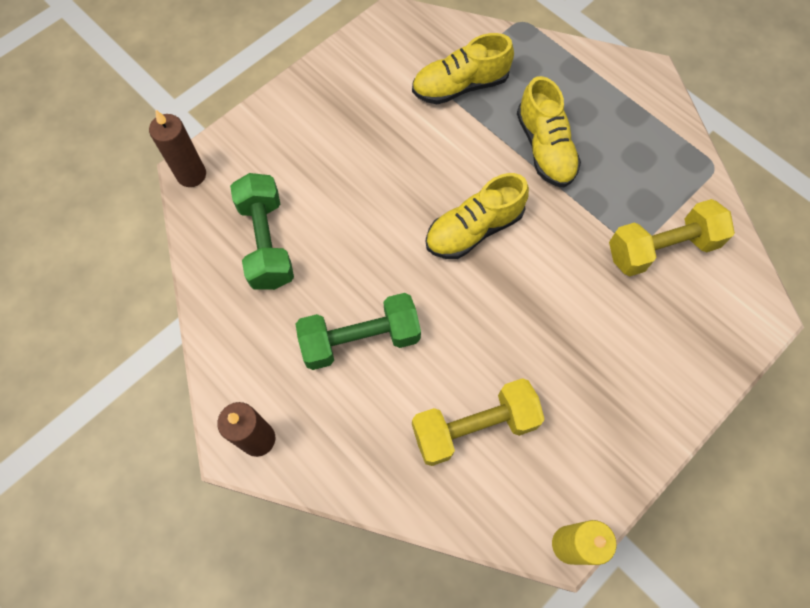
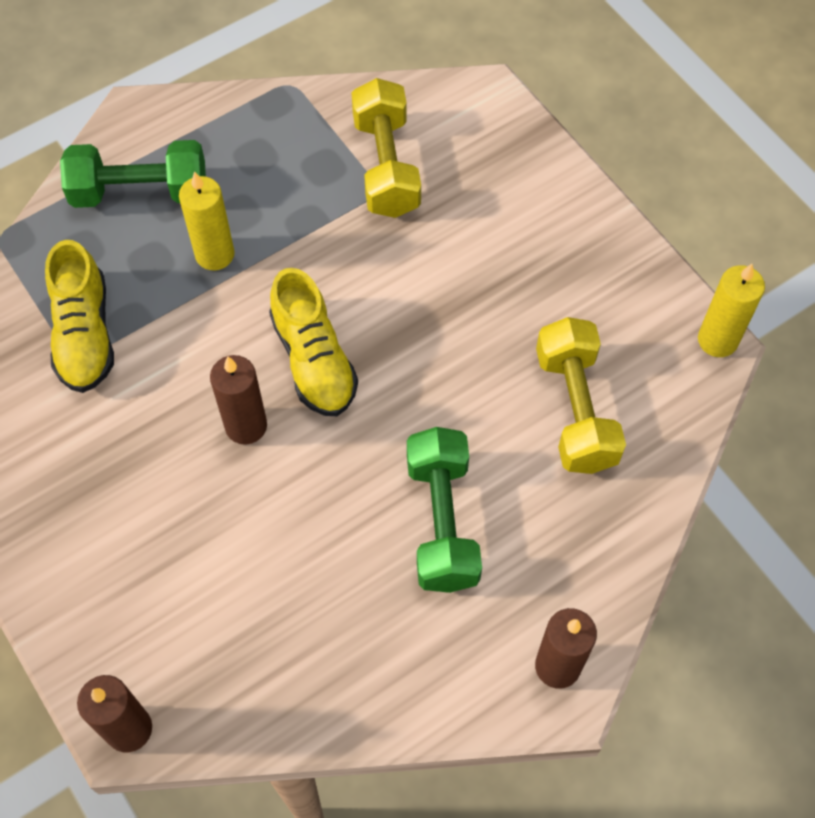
camera: 80 degrees left, 5 degrees down
green dumbbell [230,173,294,290] -> green dumbbell moved to [60,140,206,208]
yellow shoe [517,76,581,187] -> yellow candle [179,171,235,270]
none -> brown candle [210,355,267,445]

